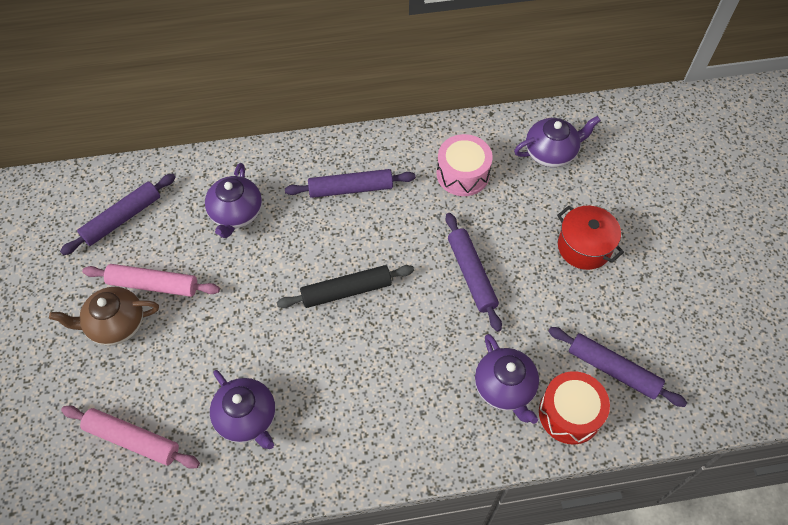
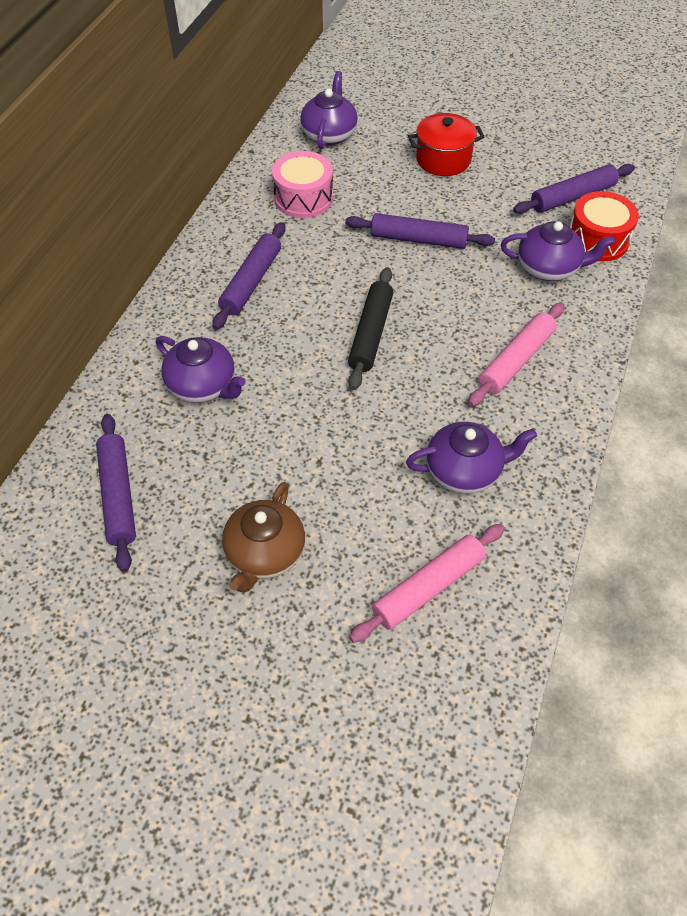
camera: 60 degrees left, 5 degrees down
pink rolling pin [82,264,220,297] -> pink rolling pin moved to [468,303,565,406]

